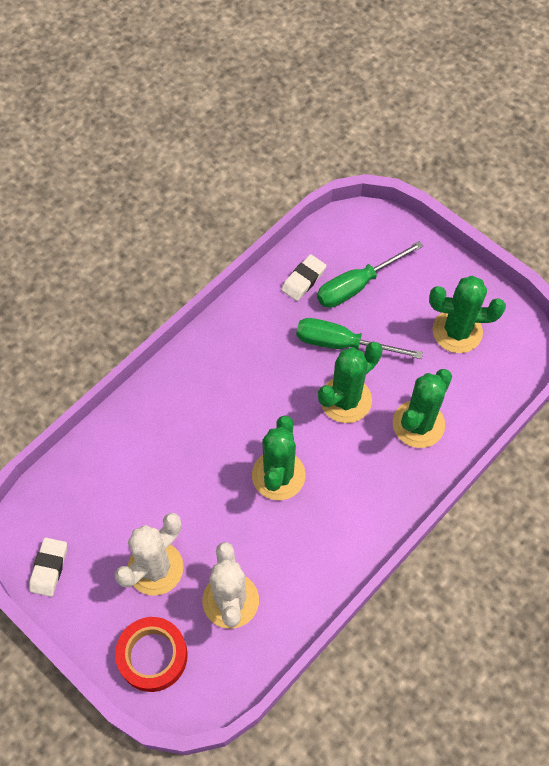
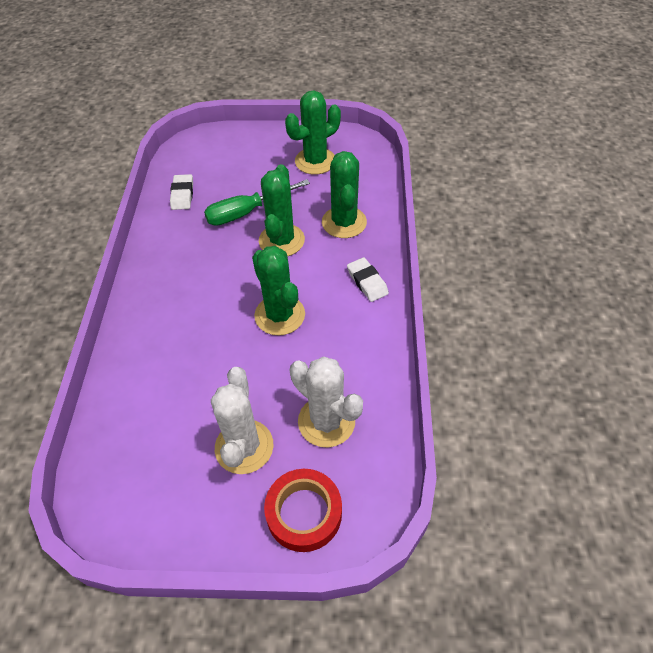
camera: 40 degrees left, 10 degrees down
white eraser [29,537,67,597] -> white eraser moved to [347,257,389,302]
green screwdriver [317,241,423,308] -> none

